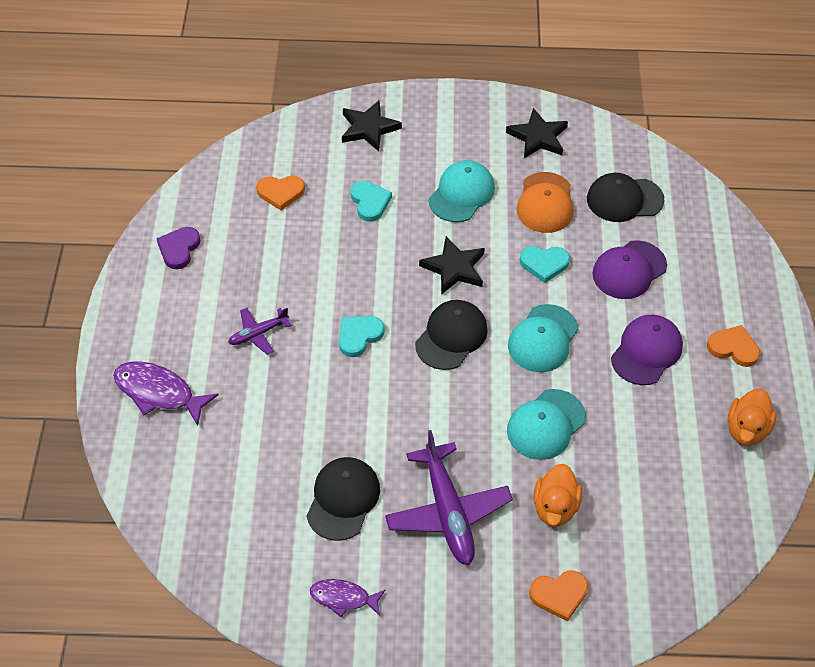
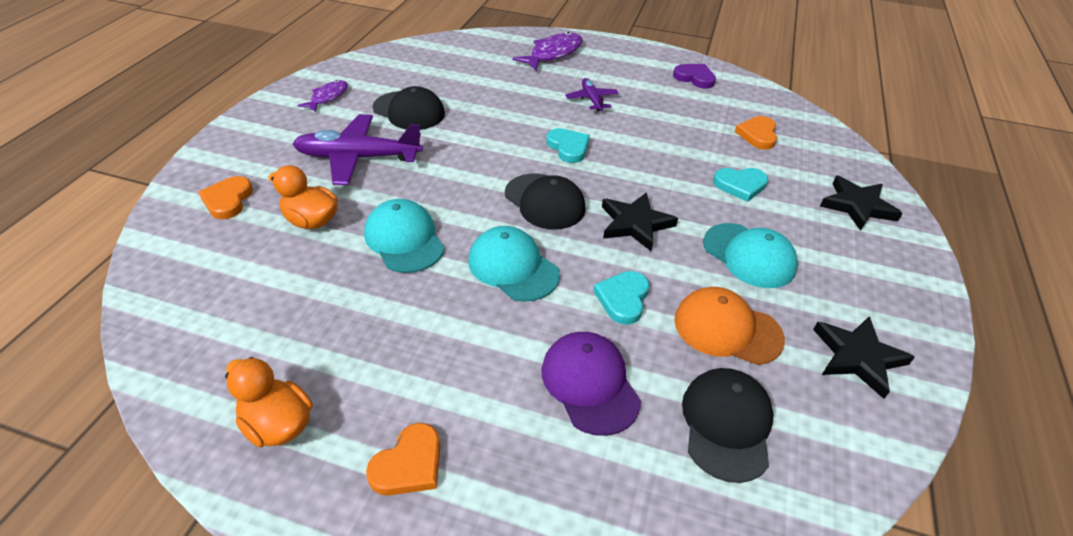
camera: 105 degrees right, 10 degrees down
purple cap [611,315,683,385] -> none

